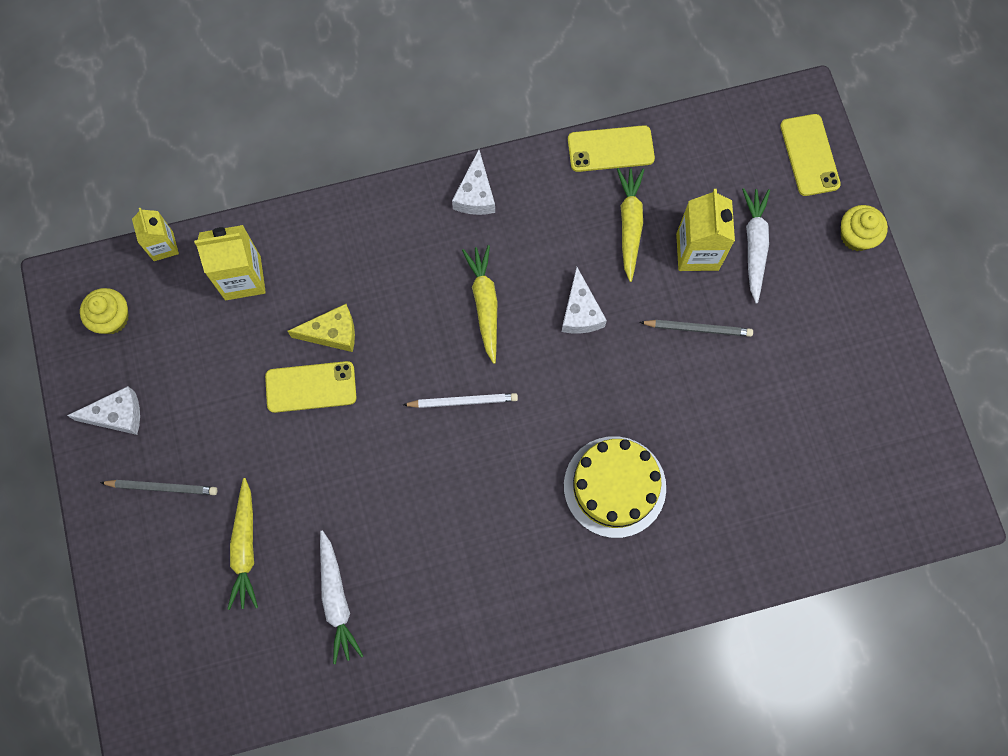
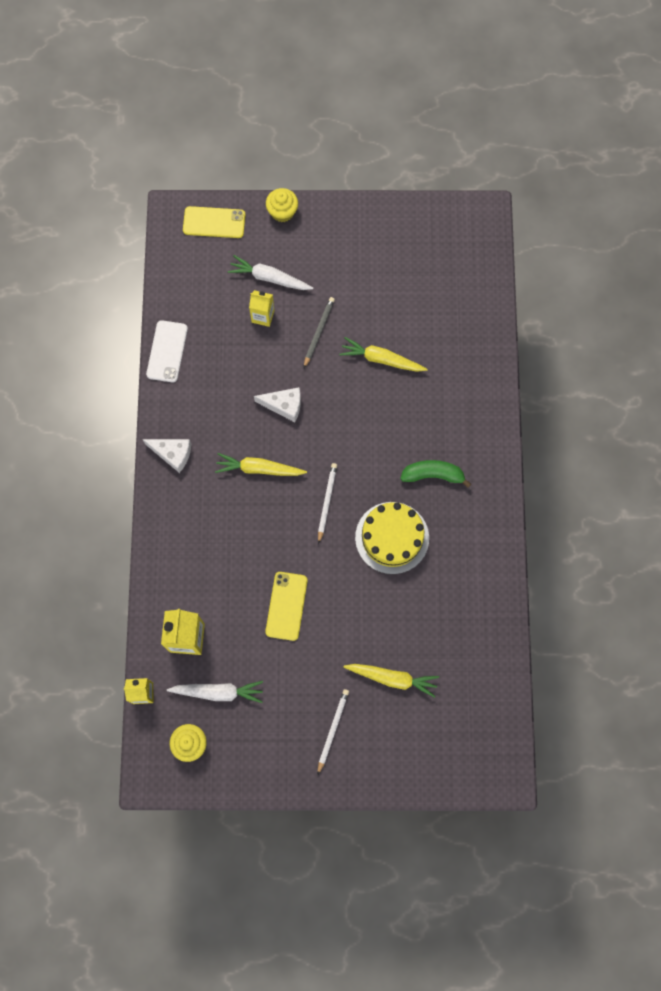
camera: 75 degrees left, 0 degrees up
white cheese [67,386,140,435] -> none
grey pencil [100,480,217,495] -> white pencil [317,689,349,775]
yellow cheese [288,304,355,352] -> none
white carrot [320,530,363,664] -> white carrot moved to [167,681,263,703]
yellow cake [564,436,666,538] -> yellow cake moved to [355,502,429,574]
yellow phone [568,125,655,172] -> white phone [146,320,188,382]
yellow carrot [617,168,644,282] -> yellow carrot moved to [339,337,428,372]
yellow carton [676,189,735,271] -> yellow carton [249,290,274,327], size x0.64
none -> green banana [400,460,471,488]

